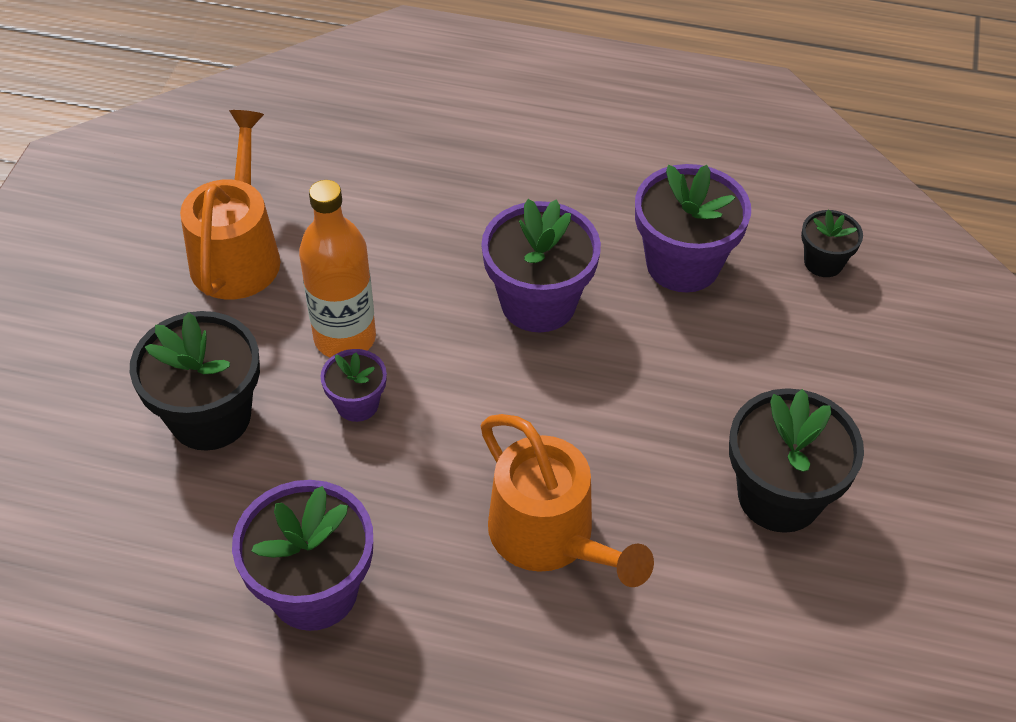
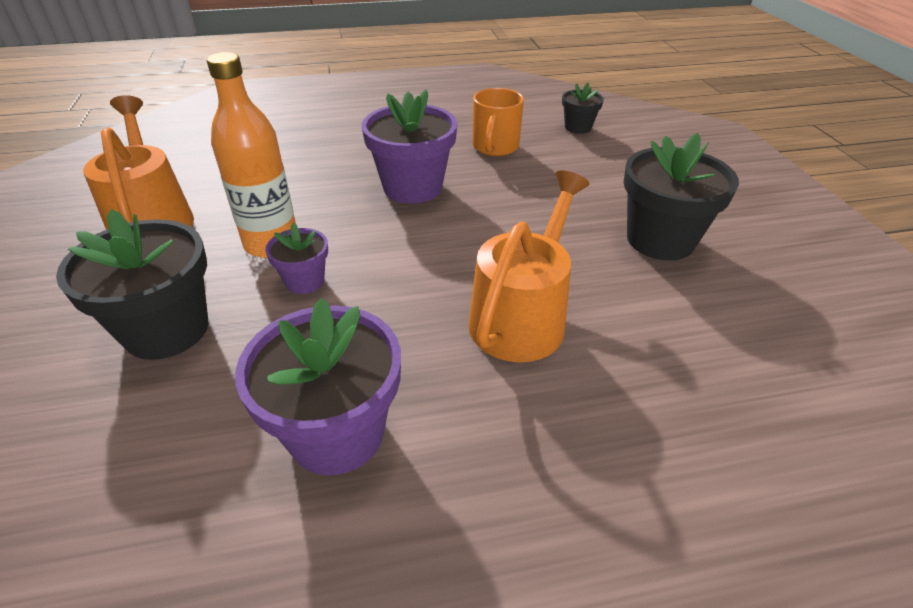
camera: 25 degrees left, 10 degrees down
orange watering can [481,414,654,587] -> orange watering can turned 90 degrees counterclockwise [469,170,590,362]
purple flower pot [635,164,751,292] -> orange mug [472,88,524,156]

